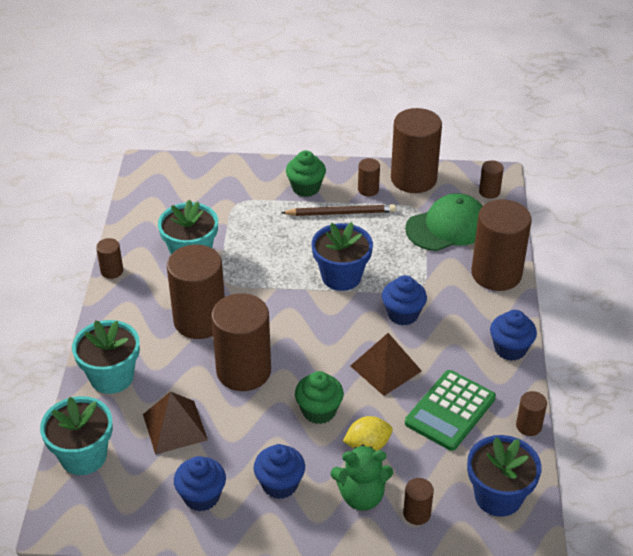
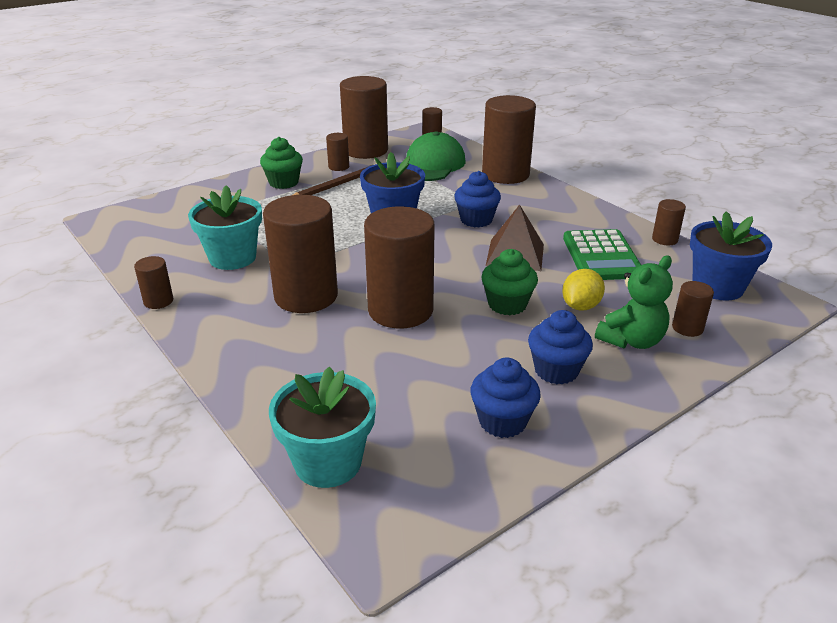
camera: 40 degrees left, 10 degrees down
turquoise flower pot [72,320,140,394] -> none
brown pyramid [143,392,208,455] -> none
blue cupcake [490,310,537,361] -> none

